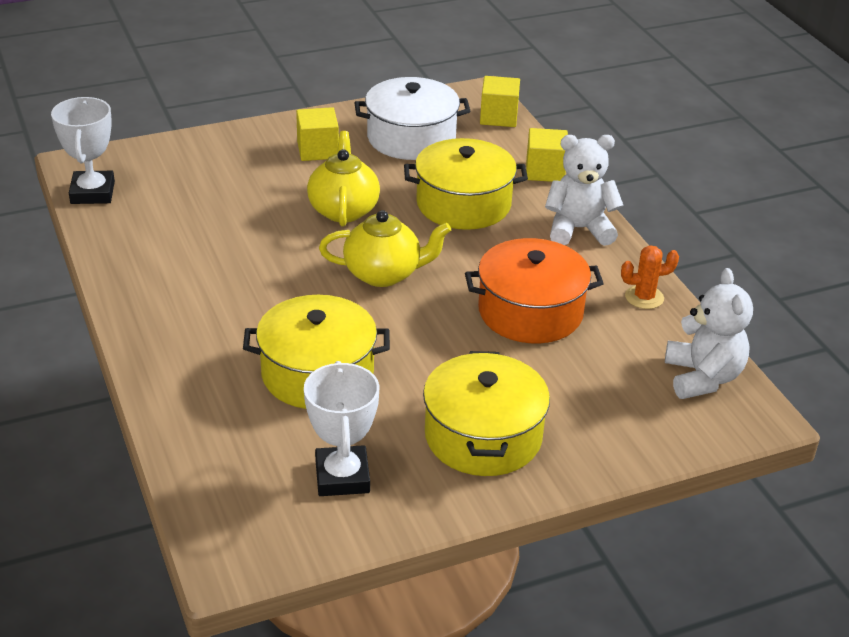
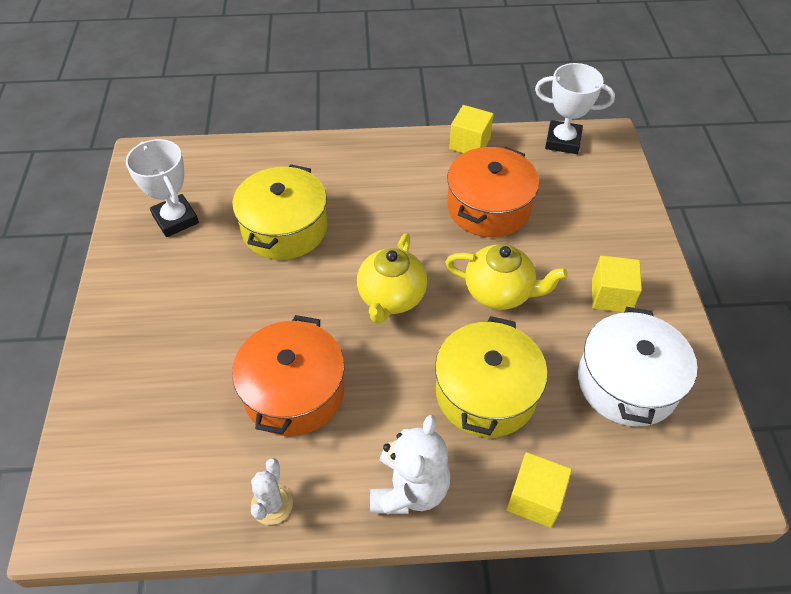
camera: 110 degrees right, 15 degrees up
white trophy [304,361,379,496] -> white trophy turned 45 degrees clockwise [126,139,199,237]
yellow pot [423,351,550,476] -> none
yellow cube [480,76,520,127] -> yellow cube moved to [449,105,494,153]
orange cactus [621,245,679,309] -> white cactus [251,458,293,525]
white teddy bear [665,268,753,399] -> none
none -> orange pot [447,147,539,237]

